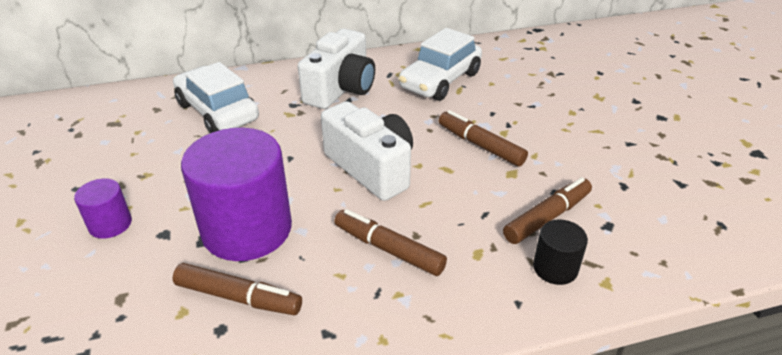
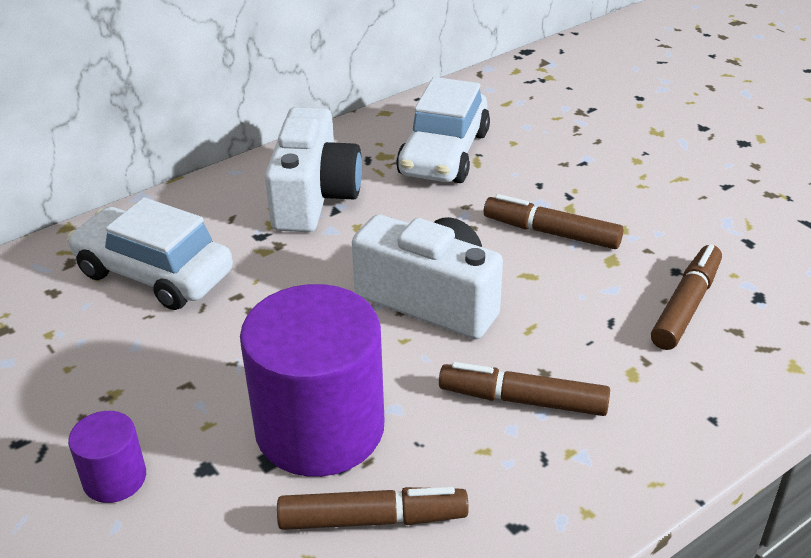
camera: 20 degrees left, 0 degrees up
black cylinder [533,219,588,285] -> none

